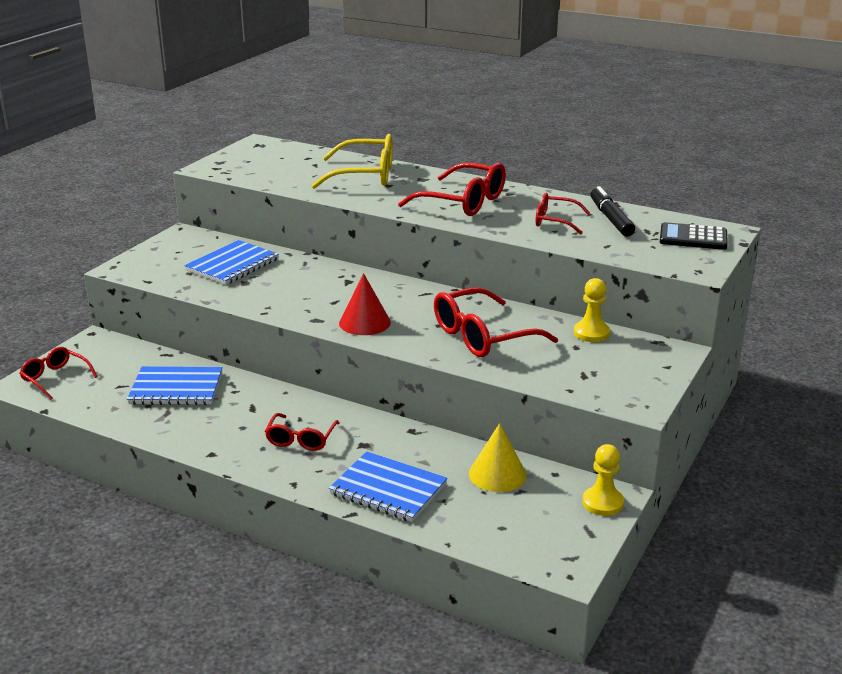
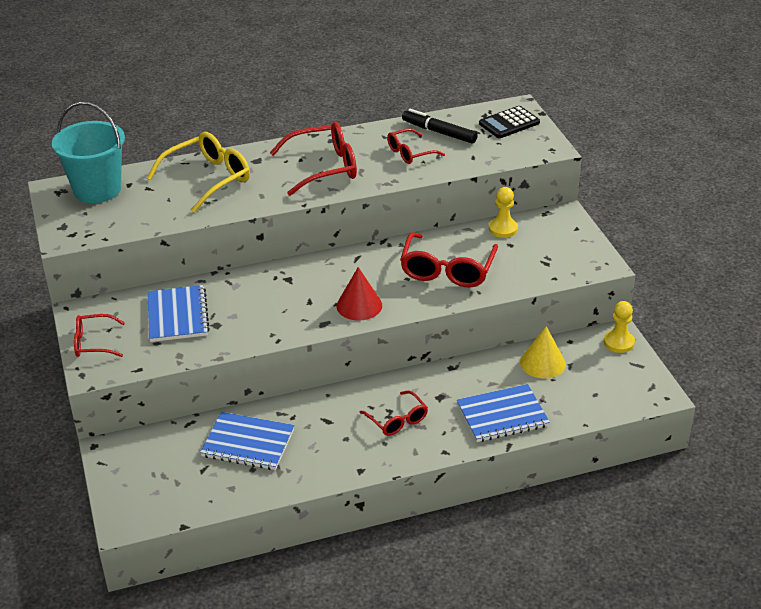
camera: 45 degrees left, 10 degrees up
red glasses [20,347,98,400] -> red glasses moved to [74,314,125,357]
blue notebook [127,366,223,405] -> blue notebook turned 60 degrees clockwise [200,412,295,470]
none -> turquoise bucket [52,102,125,203]

